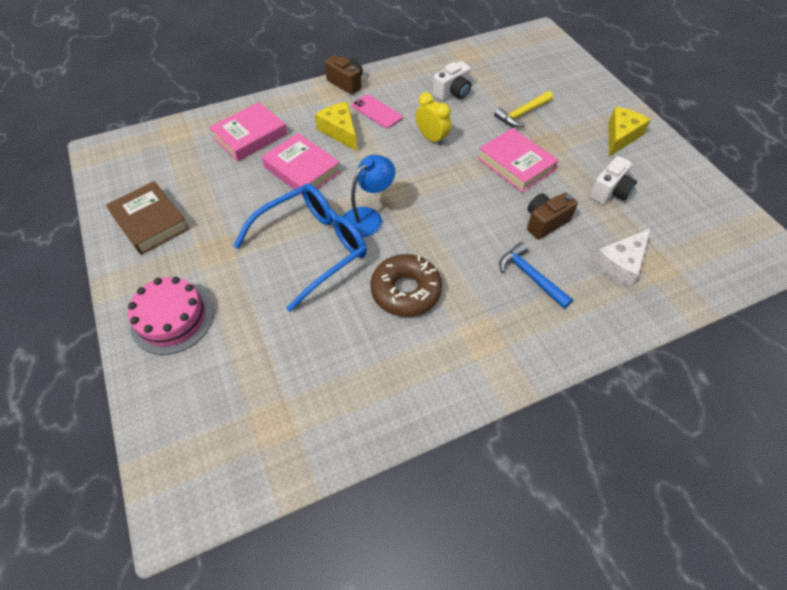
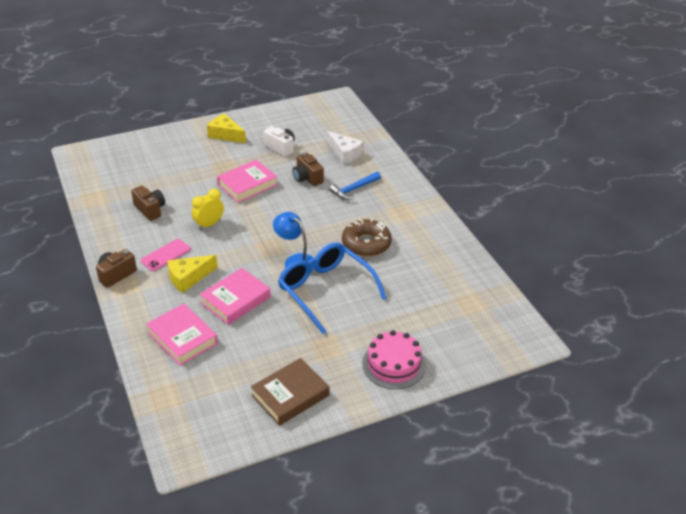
camera: 90 degrees left, 15 degrees down
white camera [432,61,471,101] -> brown camera [131,186,165,221]
yellow hammer [494,91,553,127] -> none

